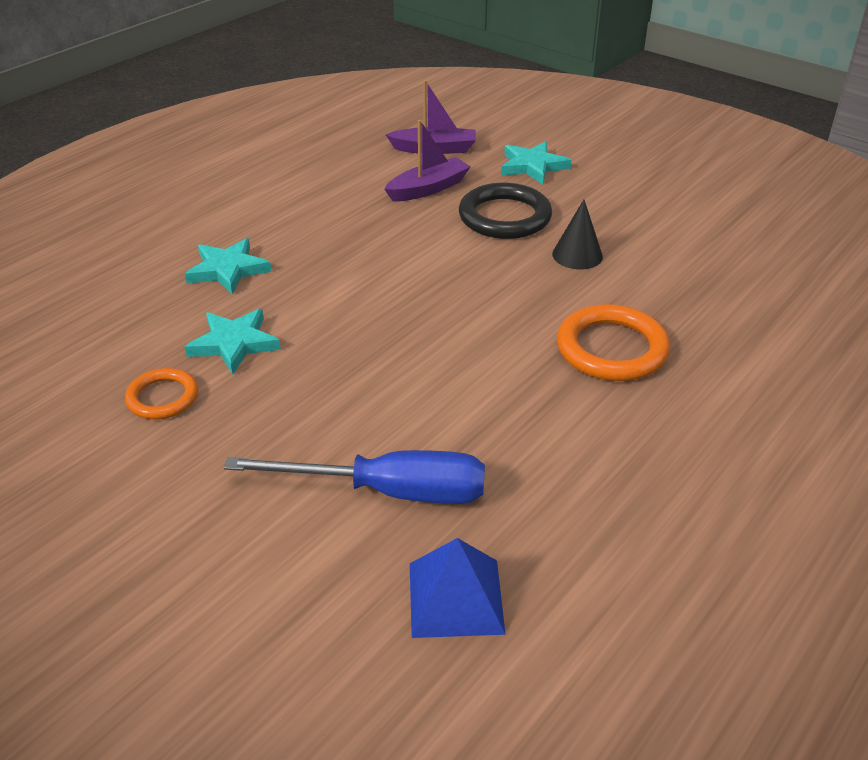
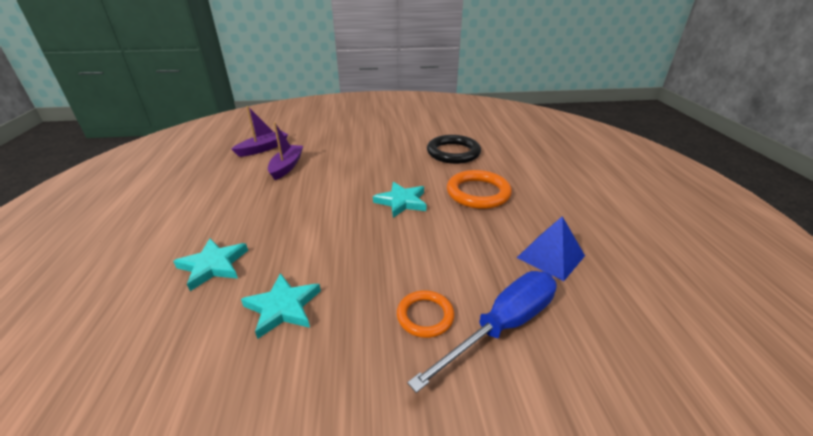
camera: 45 degrees left, 5 degrees down
orange ring [125,368,198,419] -> orange ring moved to [397,290,455,338]
blue pyramid [410,538,506,638] -> blue pyramid moved to [517,216,585,281]
black ring [459,183,552,239] -> black ring moved to [427,135,481,164]
turquoise star [501,141,571,184] -> turquoise star moved to [373,182,426,218]
black cone [552,199,603,269] -> none

